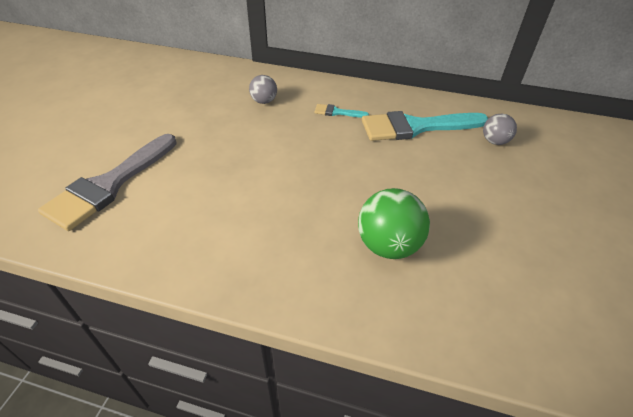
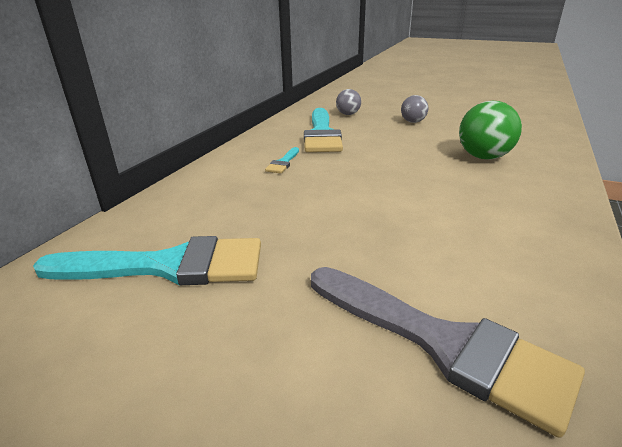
camera: 80 degrees left, 15 degrees down
grey ball [249,75,277,104] -> grey ball moved to [401,95,428,123]
none -> turquoise brush [33,236,261,286]

